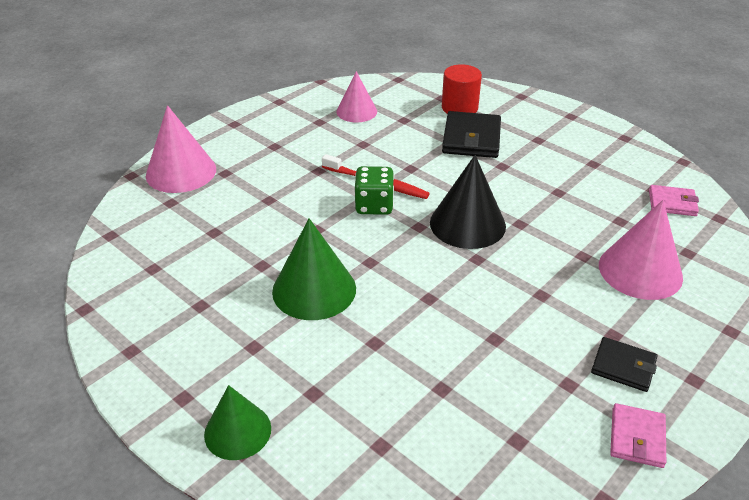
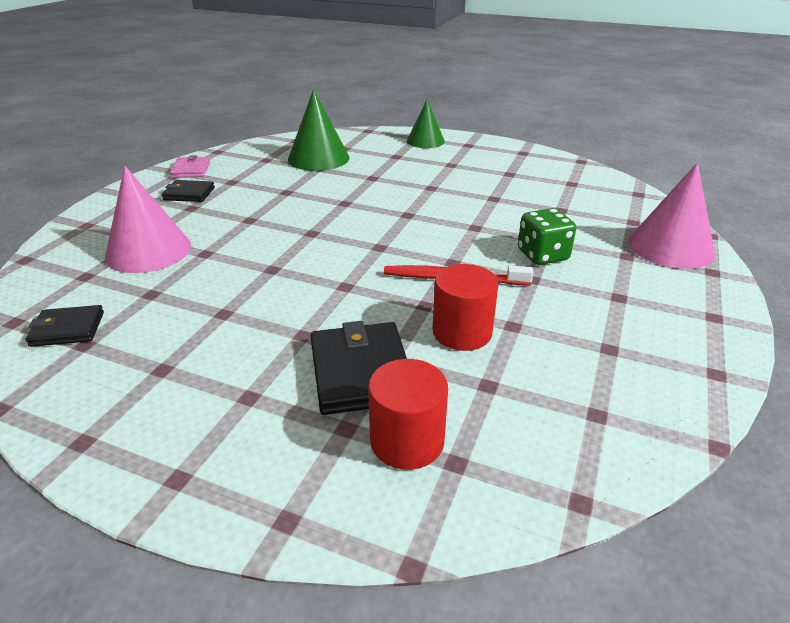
camera: 160 degrees right, 5 degrees down
green cone [272,218,356,320] -> green cone moved to [288,90,350,171]
pink cone [336,71,377,122] -> none
green dice [355,166,394,215] -> green dice moved to [518,208,576,265]
black cone [430,155,506,249] -> none
pink wallet [649,185,699,216] -> black wallet [26,305,104,347]
none -> red cylinder [433,264,499,351]

